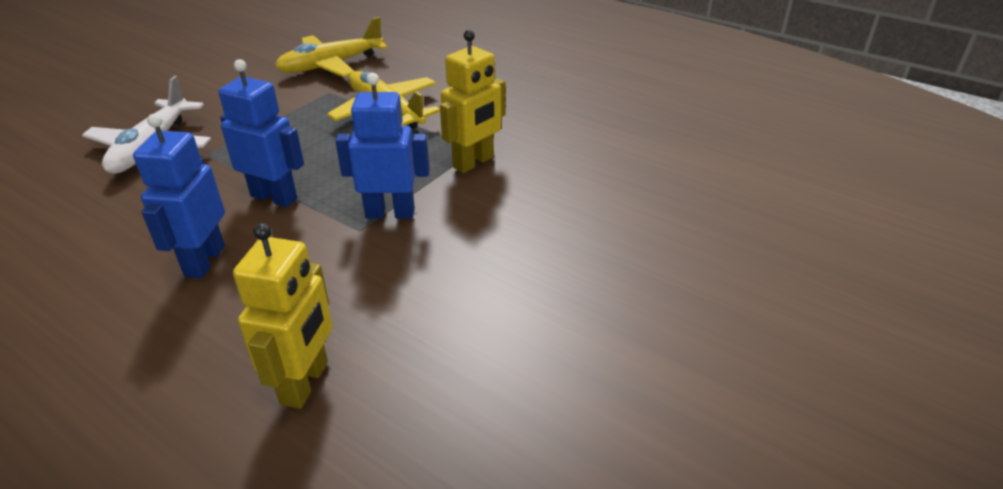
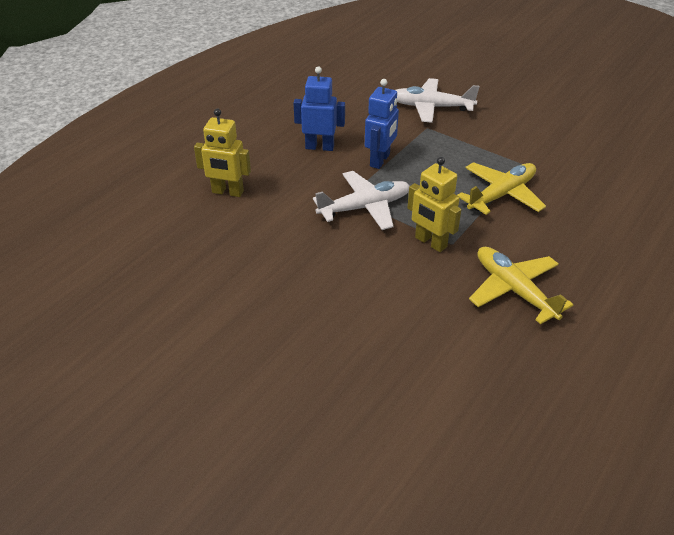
camera: 90 degrees right, 5 degrees up
yellow plane [275,17,388,77] -> yellow plane moved to [469,247,573,324]
blue robot [335,73,430,219] -> white plane [313,171,410,230]

